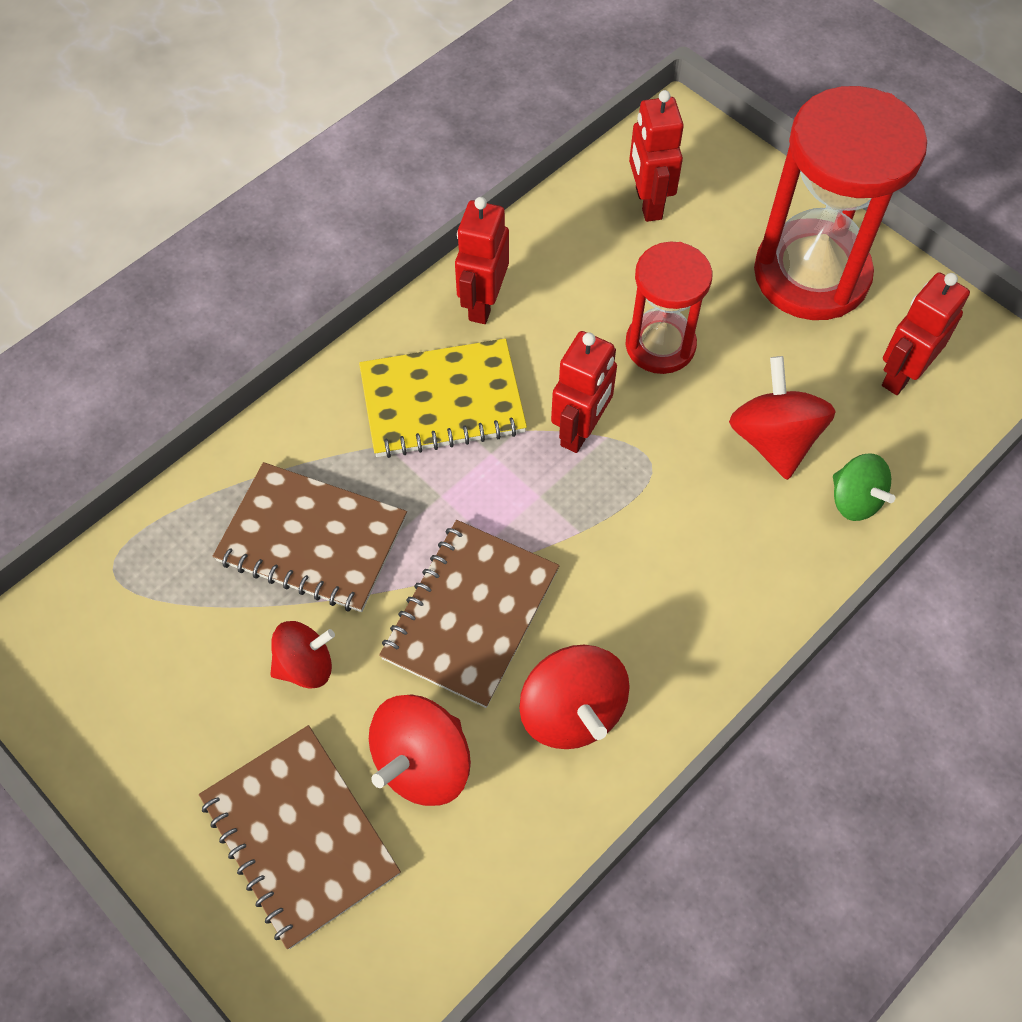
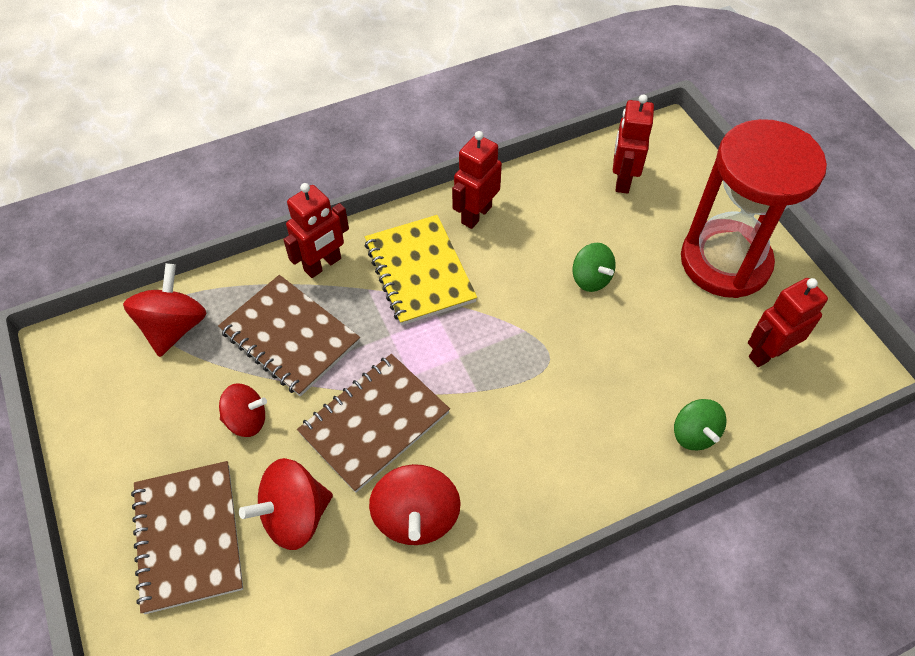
camera: 20 degrees right, 5 degrees down
yellow notebook [359,339,527,458] -> yellow notebook turned 60 degrees clockwise [365,215,477,326]
red robot [551,331,617,453] -> red robot moved to [283,183,349,278]
red hourglass [625,242,713,374] -> green spinning top [573,243,616,292]
red spinning top [729,356,835,480] -> red spinning top moved to [123,263,206,357]

